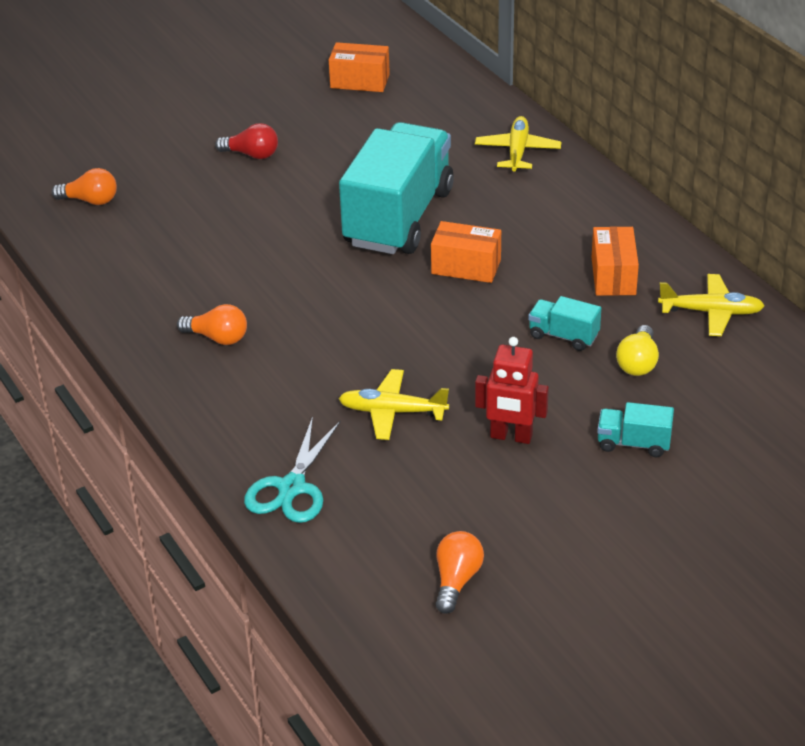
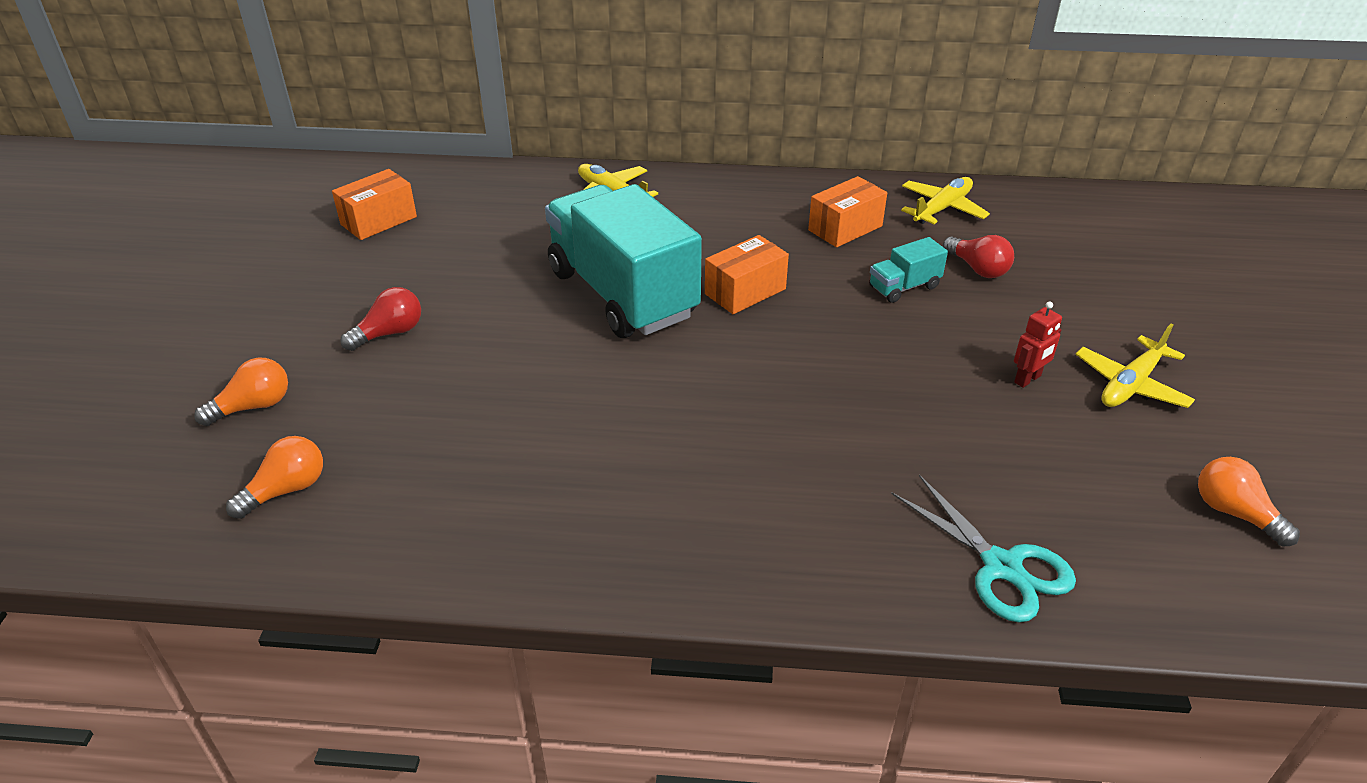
camera: 55 degrees left, 0 degrees up
orange light bulb [177,304,247,345] -> orange light bulb moved to [194,357,288,426]
yellow plane [338,369,449,440] -> yellow plane moved to [1075,324,1195,408]
red robot [475,337,549,444] -> red robot [1014,301,1062,388], size x0.66
orange box [592,226,639,296] -> orange box turned 75 degrees counterclockwise [808,176,887,247]
turquoise truck [597,402,674,457] -> none
yellow light bulb [616,325,659,376] -> red light bulb [943,235,1014,278]

